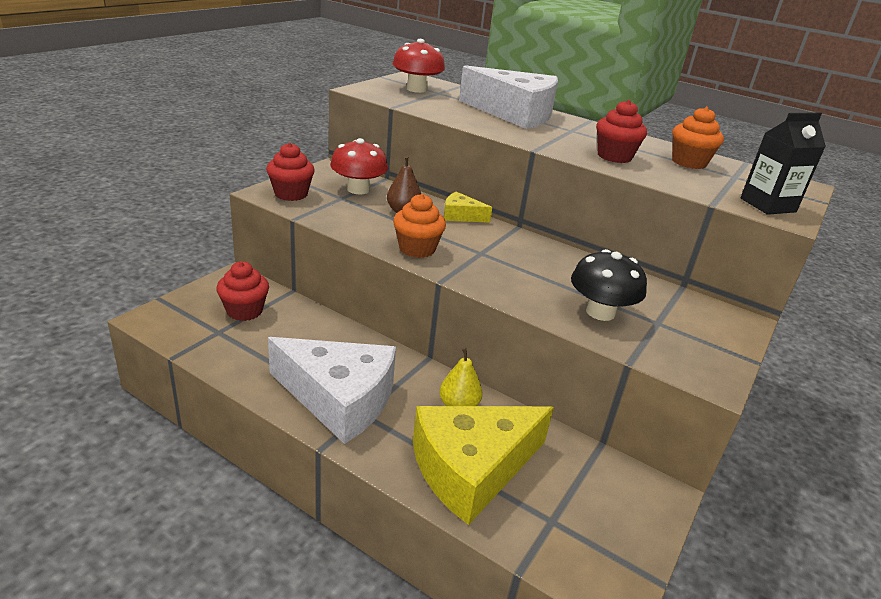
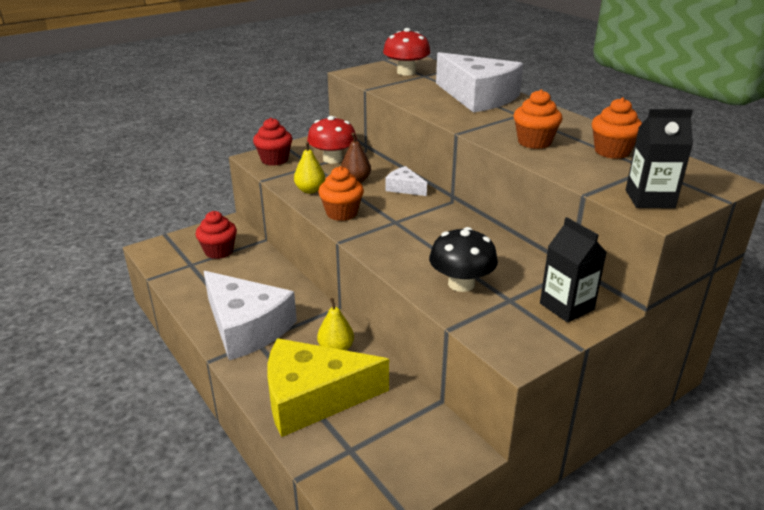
camera: 25 degrees right, 0 degrees up
yellow cheese [444,192,492,223] -> white cheese [386,166,427,196]
red cupcake [596,100,647,163] -> orange cupcake [514,89,562,149]
none -> yellow pear [294,142,325,194]
none -> black carton [540,217,607,323]

